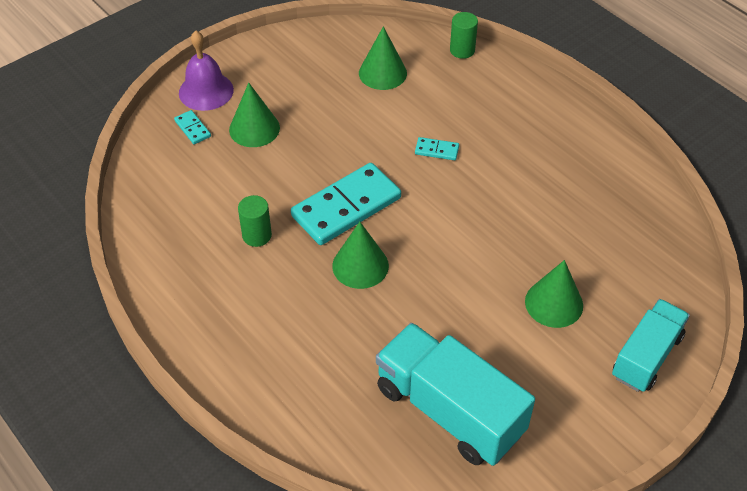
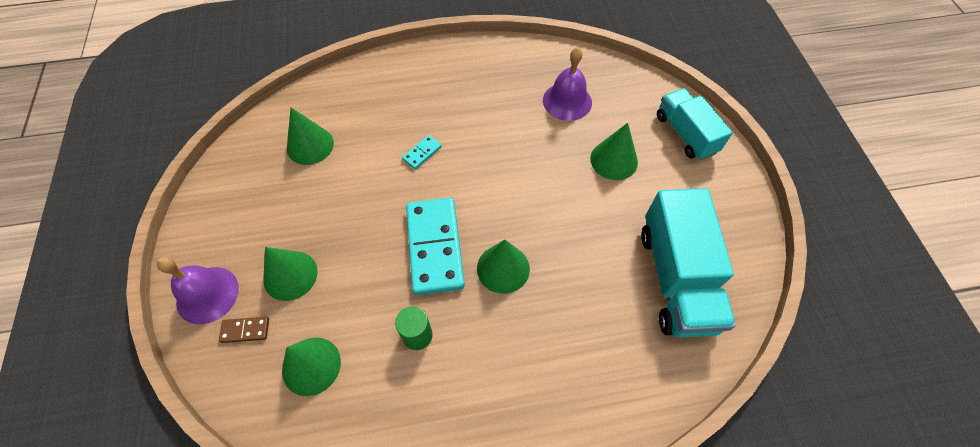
camera: 60 degrees left, 10 degrees up
turquoise domino [174,110,211,144] -> brown domino [219,317,269,343]
turquoise truck [376,323,535,466] -> turquoise truck turned 75 degrees counterclockwise [641,188,736,337]
green cylinder [450,12,478,59] -> none
none -> green cone [282,337,341,396]
none -> purple bell [543,47,592,121]

